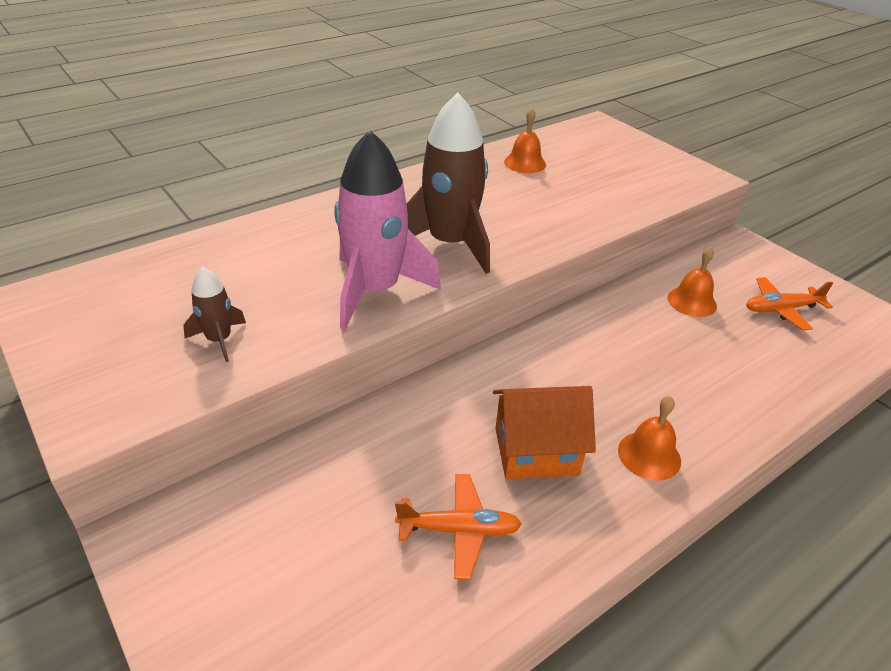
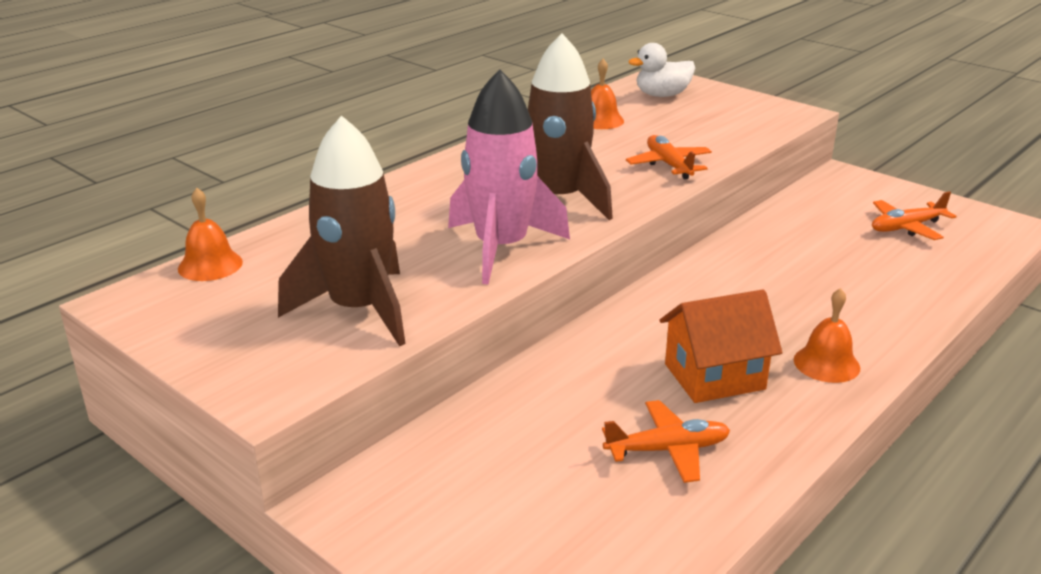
camera: 10 degrees left, 10 degrees down
brown rocket [183,267,246,362] -> brown rocket [278,115,405,346], size x2.09
orange bell [667,247,717,317] -> orange bell moved to [178,188,243,281]
none -> orange plane [626,135,712,180]
none -> white duck [628,43,695,97]

